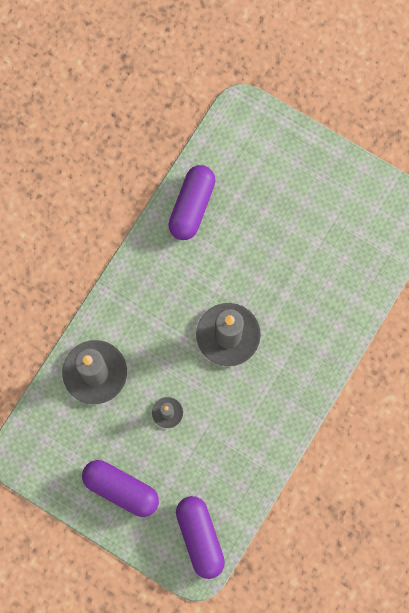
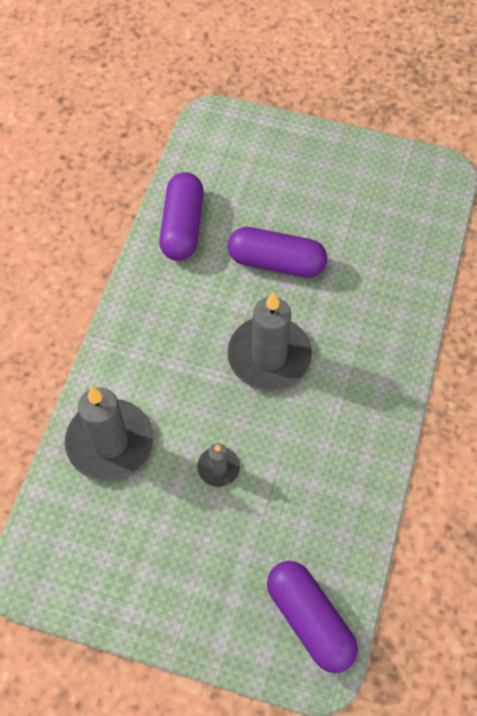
camera: 15 degrees left, 15 degrees down
purple capsule [82,460,159,517] -> purple capsule moved to [228,227,327,278]

